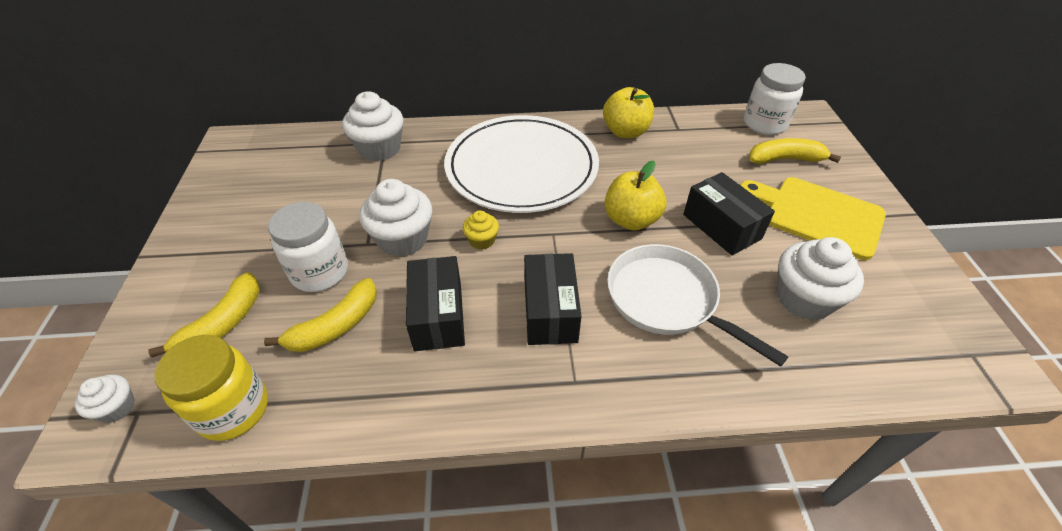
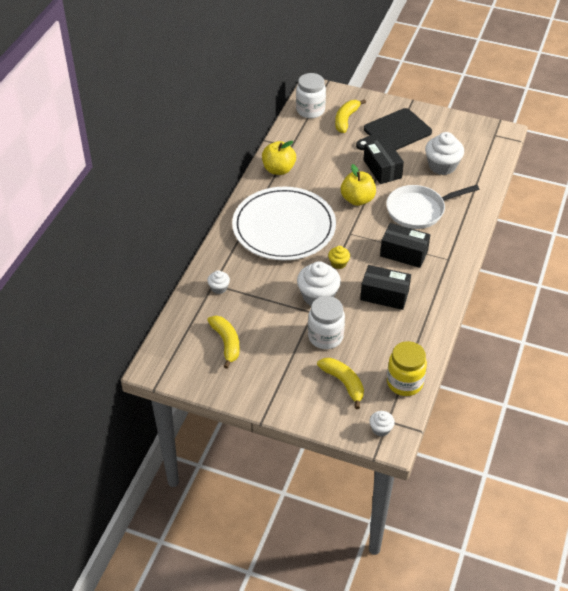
camera: 65 degrees left, 0 degrees up
yellow banana [264,278,377,352] -> yellow banana moved to [207,316,240,369]
white cupcake [342,91,403,161] -> white cupcake [207,270,230,294], size x0.52
black box [683,172,775,255] -> black box turned 75 degrees clockwise [364,138,404,184]
yellow cutting board [740,177,886,260] -> black cutting board [356,108,432,150]

